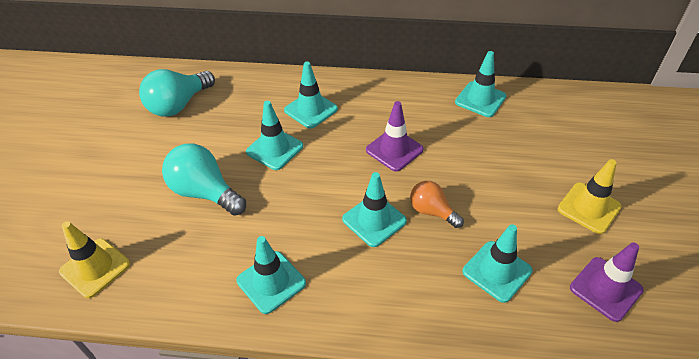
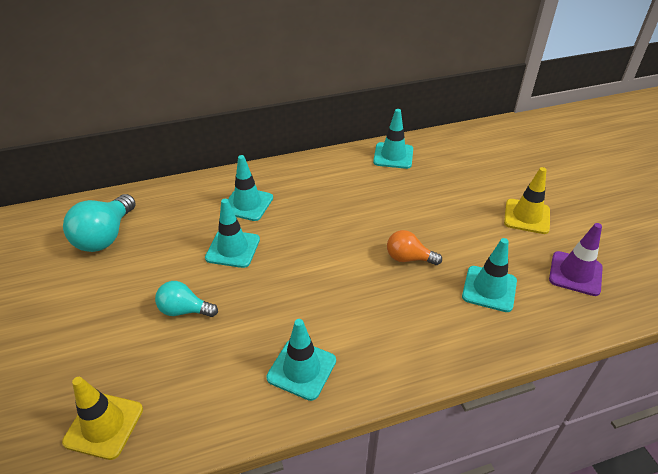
camera: 25 degrees left, 5 degrees down
turquoise light bulb [162,144,246,216] -> turquoise light bulb [155,281,218,317], size x0.62
turquoise traffic cone [342,172,407,247] -> none
purple traffic cone [366,101,424,172] -> none

